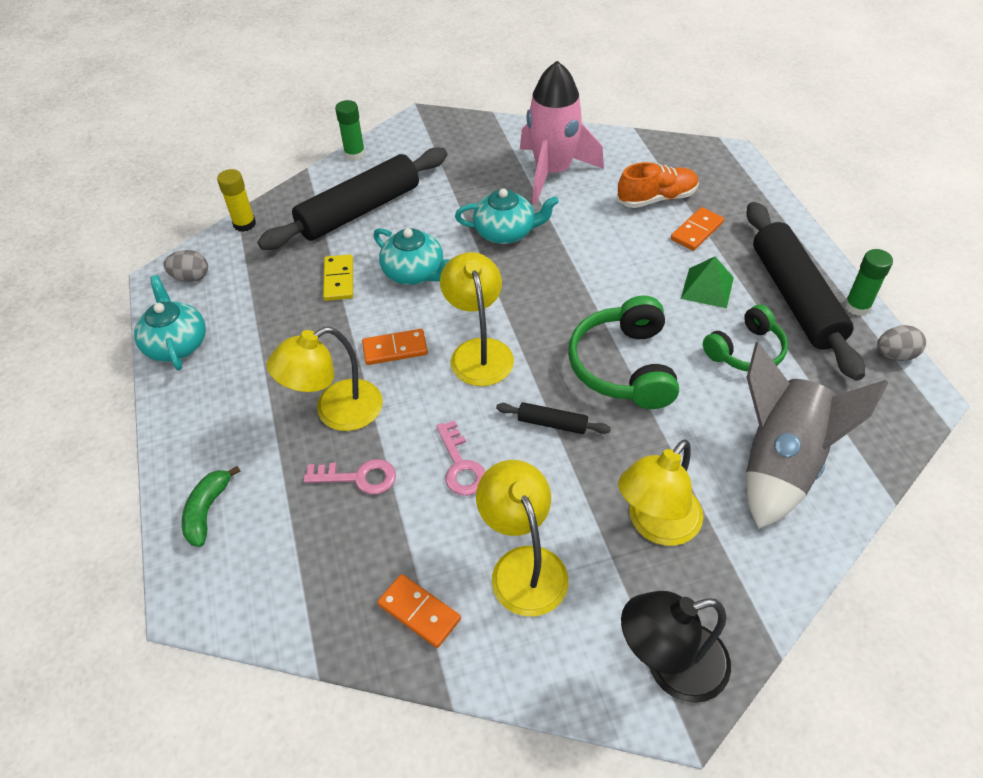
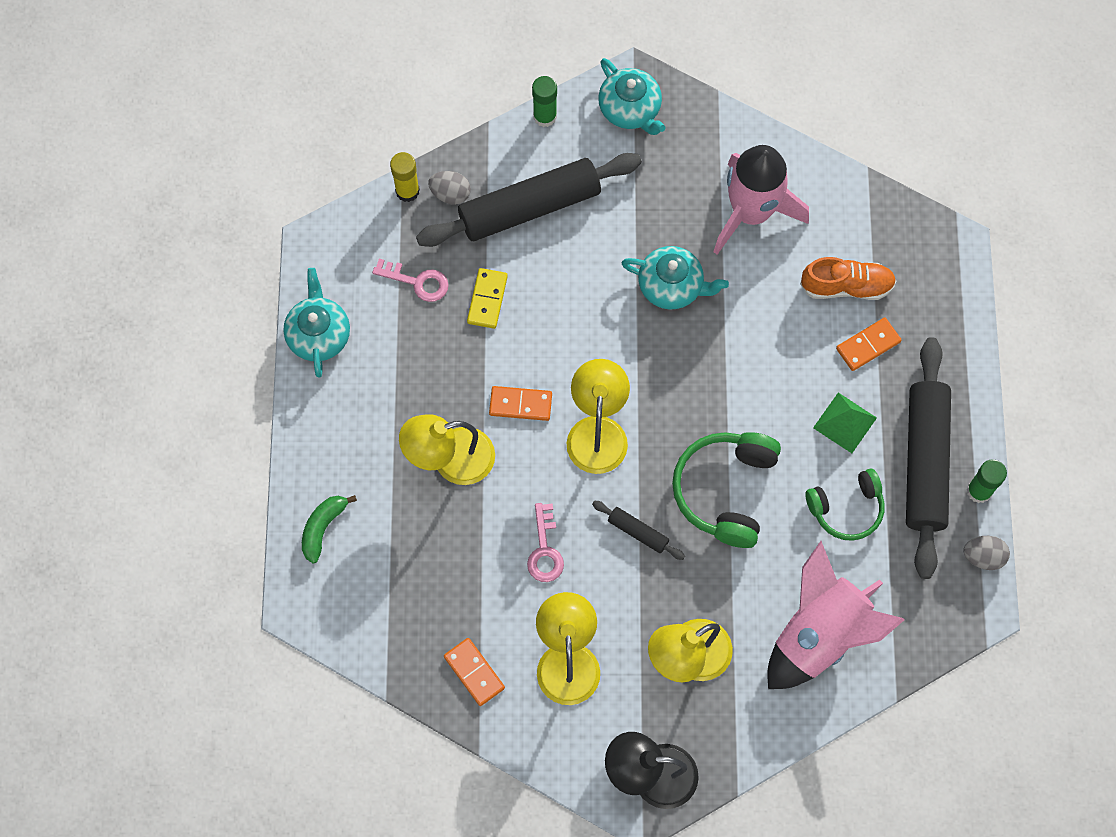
camera: 15 degrees right, 20 degrees up
grey egg [163,250,208,282] -> grey egg moved to [428,171,471,205]
pink key [303,459,396,494] -> pink key moved to [372,258,449,302]
turquoise teapot [373,228,450,285] -> turquoise teapot moved to [598,58,666,135]
grey rocket [746,342,889,529] -> pink rocket [767,541,905,689]

